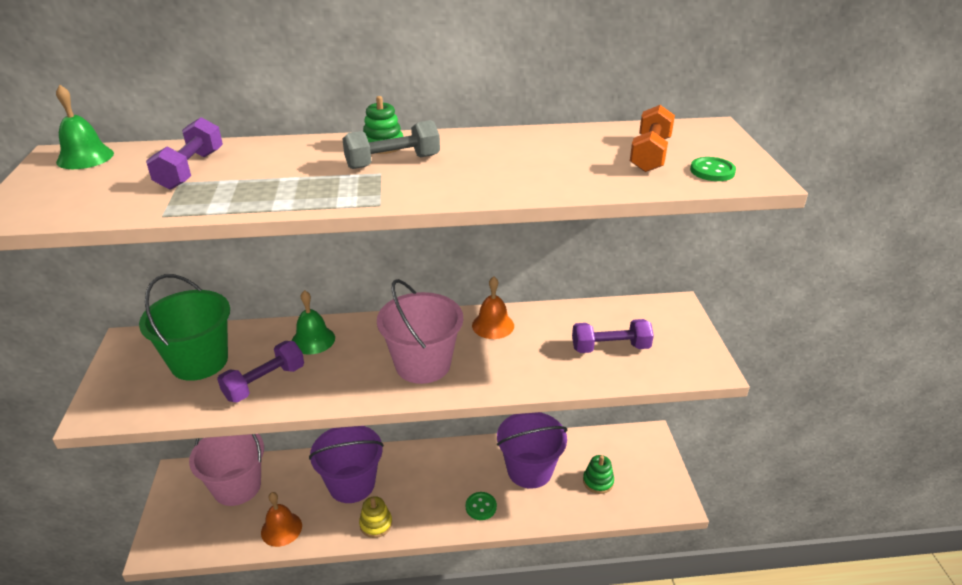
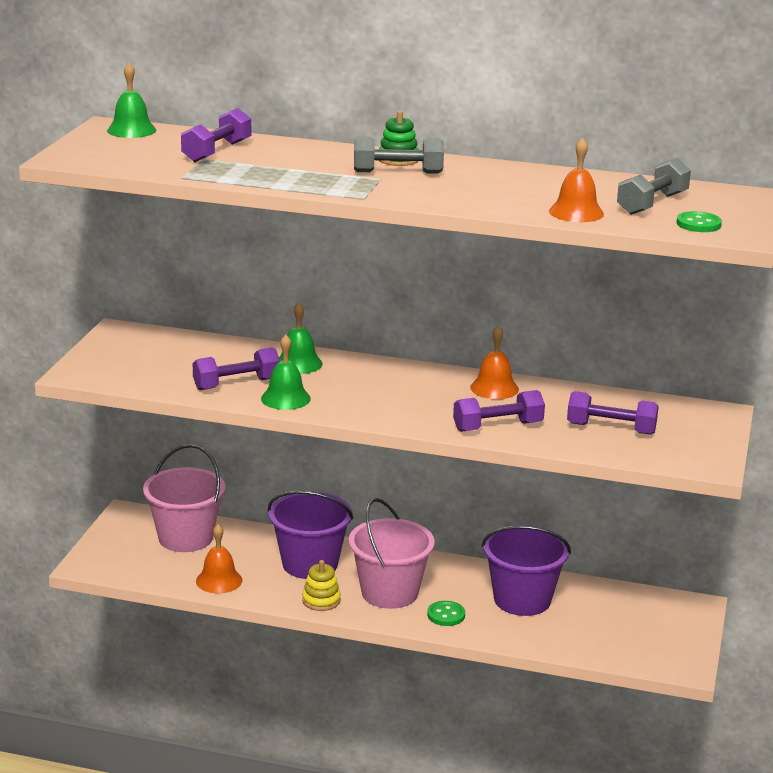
camera: 20 degrees right, 10 degrees down
green bucket [139,274,230,381] -> none
pink bucket [377,279,463,384] -> pink bucket moved to [349,498,435,609]
green stacking toy [583,455,614,494] -> none
orange dumbbell [630,105,675,172] -> grey dumbbell [617,158,691,215]
none -> green bell [261,335,311,410]
none -> purple dumbbell [453,390,545,432]
none -> orange bell [549,137,604,222]

